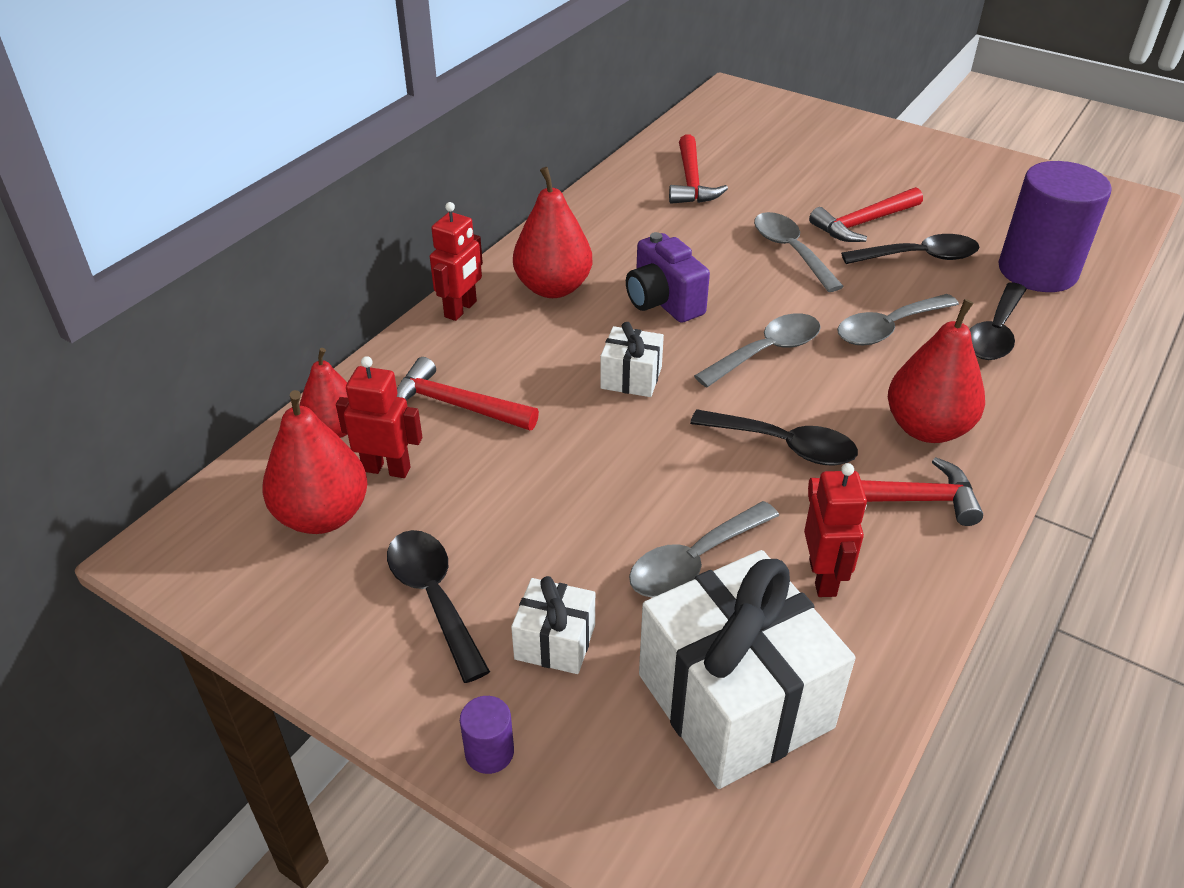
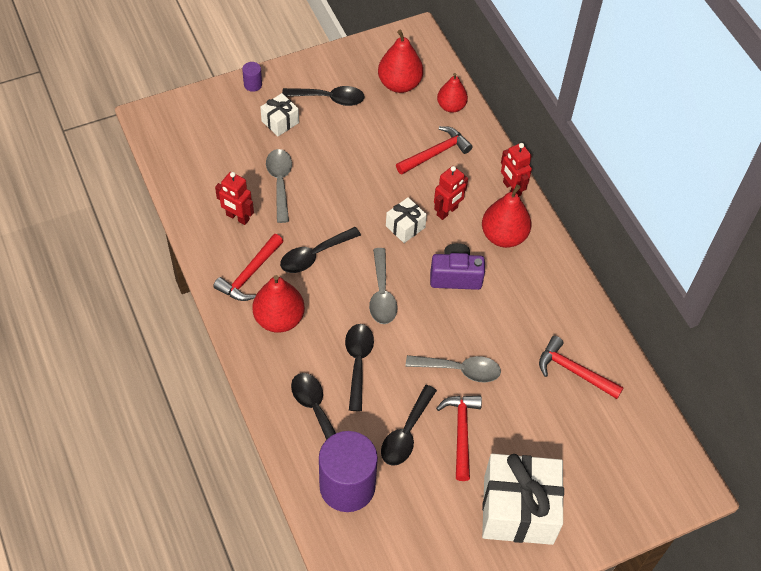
camera: 120 degrees right, 15 degrees up
red robot [336,356,422,478] -> red robot moved to [434,166,468,220]
white gift [639,550,855,789] -> white gift moved to [482,454,564,545]
grey spoon [837,294,959,345] -> black spoon [345,324,374,411]

